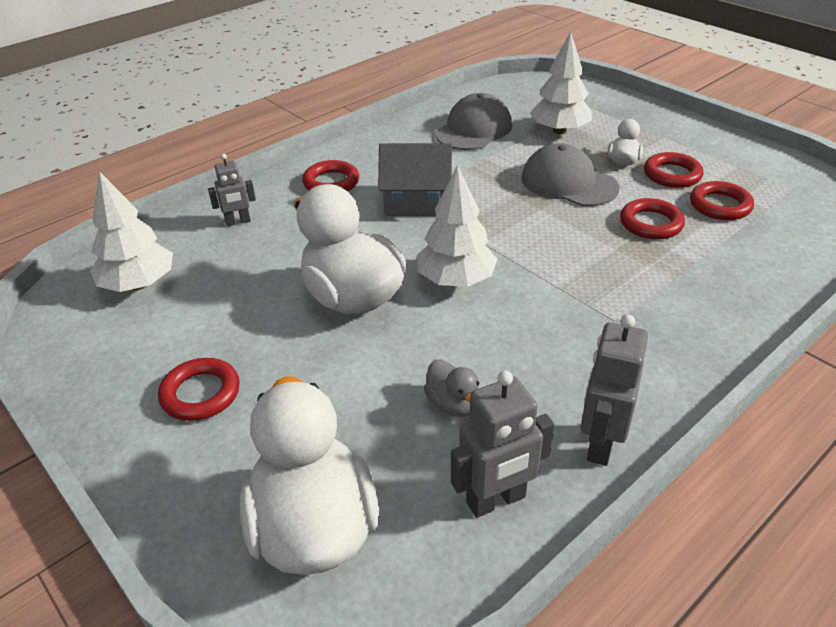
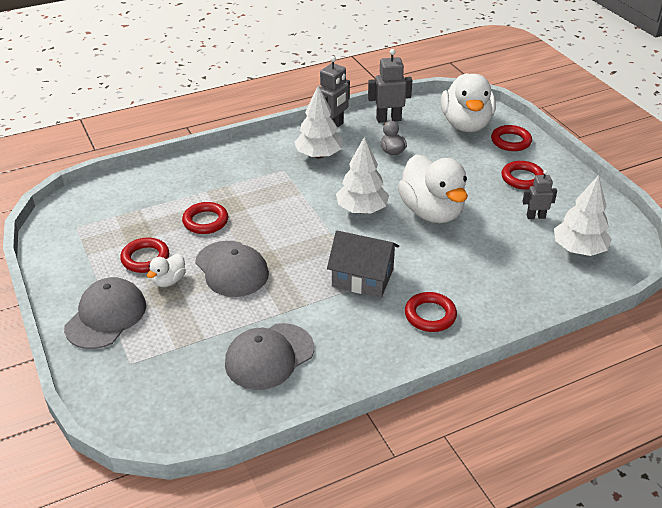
camera: 165 degrees left, 0 degrees up
grey robot [208,154,256,227] -> grey robot moved to [522,170,557,219]
white tree [530,32,592,134] -> white tree moved to [294,85,343,159]
red ring [690,181,754,220] -> red ring moved to [491,125,532,151]
none -> grey cap [64,277,146,349]

